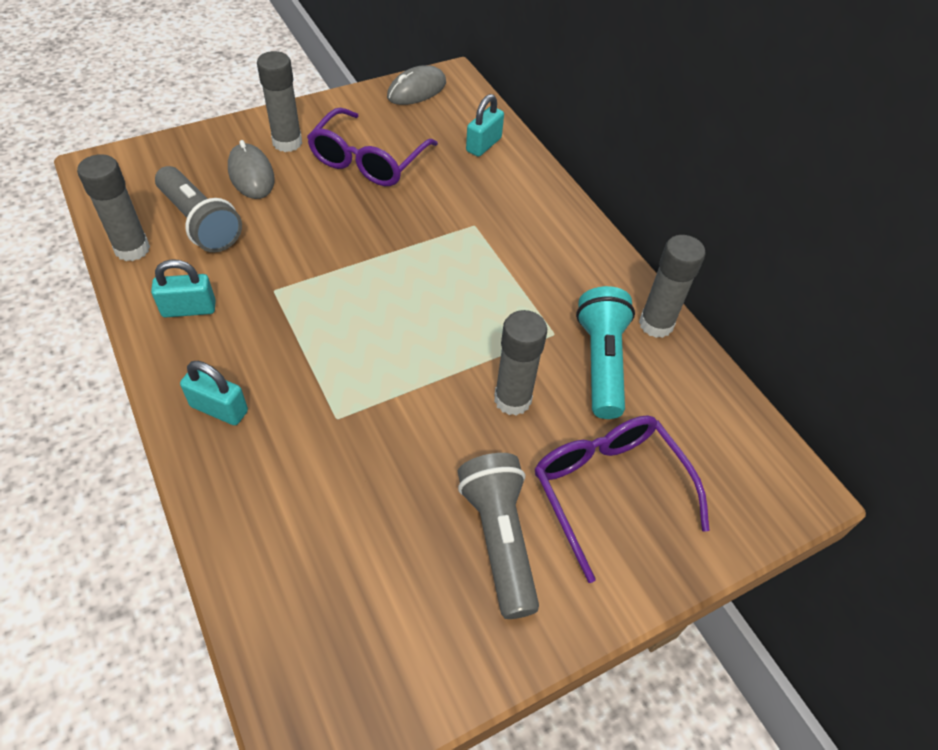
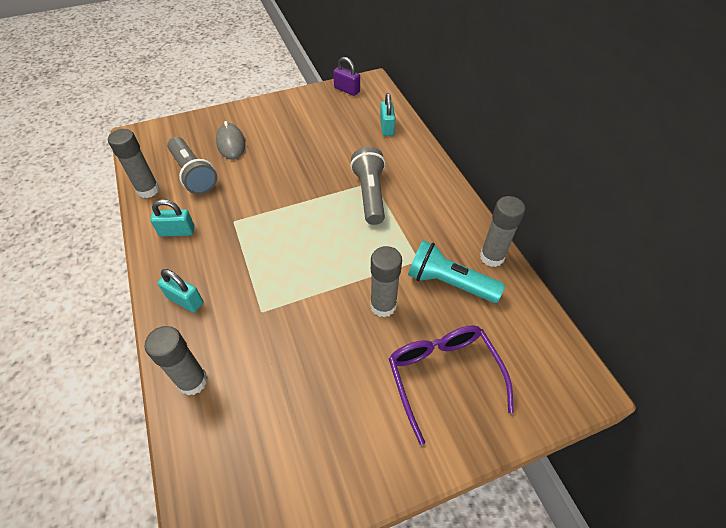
camera: 10 degrees right, 0 degrees up
grey glue stick [257,51,302,152] -> grey glue stick moved to [145,326,208,396]
purple glasses [307,108,438,186] -> none
grey mouse [387,65,446,105] -> purple padlock [333,57,360,96]
grey flashlight [458,453,539,619] -> grey flashlight moved to [350,147,386,225]
turquoise padlock [466,94,504,157] -> turquoise padlock turned 45 degrees counterclockwise [380,93,395,136]
turquoise flashlight [576,286,635,419] -> turquoise flashlight turned 75 degrees counterclockwise [408,240,505,303]

